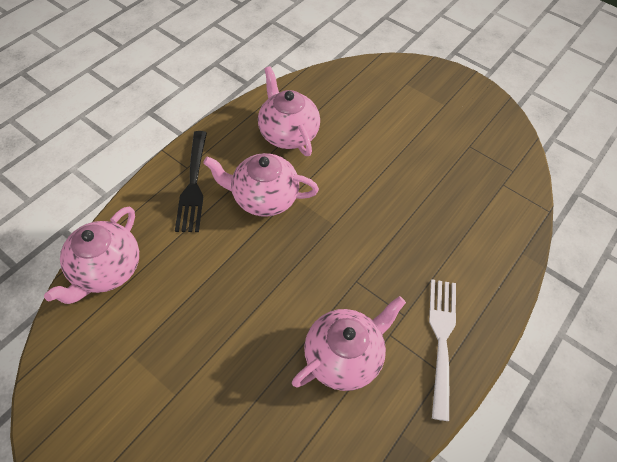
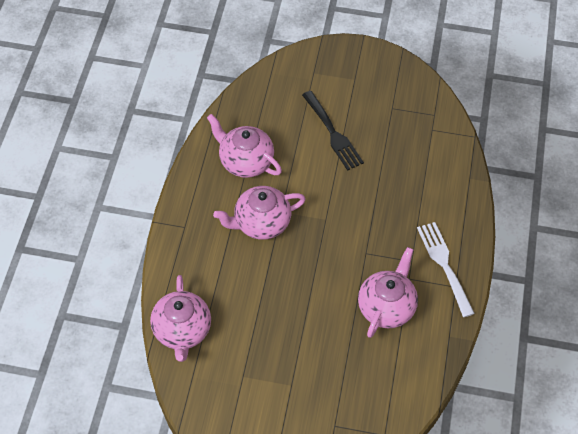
camera: 25 degrees left, 0 degrees up
black fork [175,131,207,232] -> black fork moved to [302,91,364,171]

